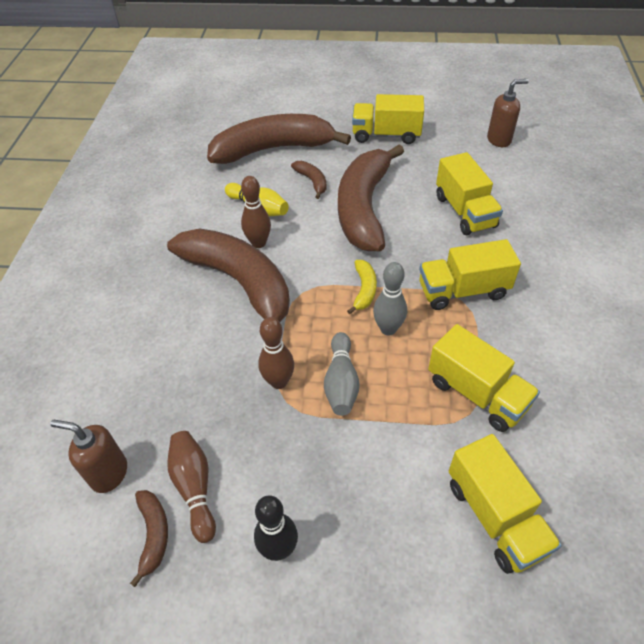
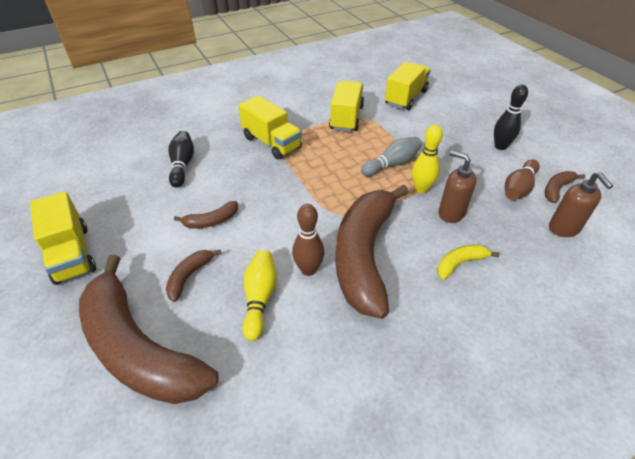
camera: 125 degrees left, 5 degrees down
brown bowling pin [258,317,294,389] -> yellow bowling pin [412,125,443,193]
brown banana [338,145,404,251] -> brown banana [174,201,238,229], size x0.40
yellow banana [347,260,377,314] -> yellow banana moved to [437,245,499,280]
grey bowling pin [373,262,407,335] -> none
yellow truck [436,152,503,235] -> black bowling pin [168,131,194,188]
brown soap dispenser [487,79,529,147] -> brown soap dispenser moved to [438,150,476,223]

